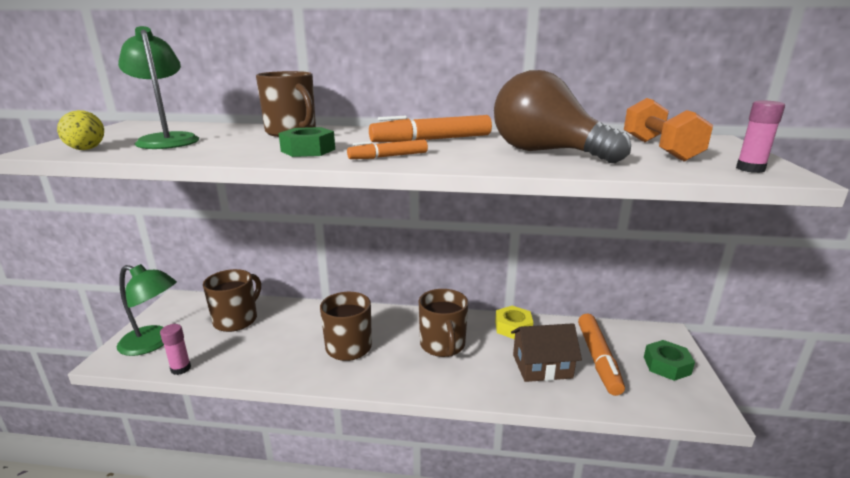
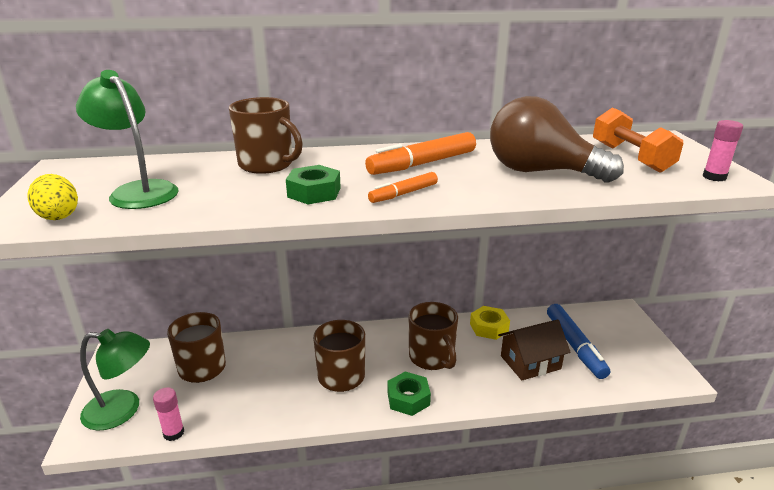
camera: 15 degrees left, 5 degrees up
orange marker [578,314,625,396] -> blue marker [547,304,610,379]
green nut [644,340,695,381] -> green nut moved to [387,372,431,416]

